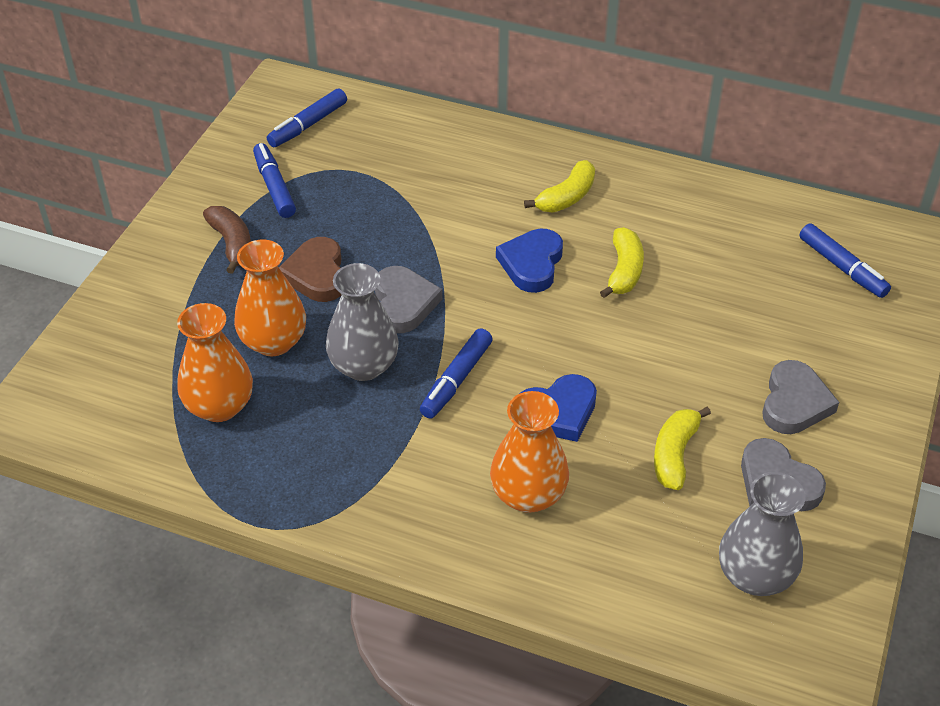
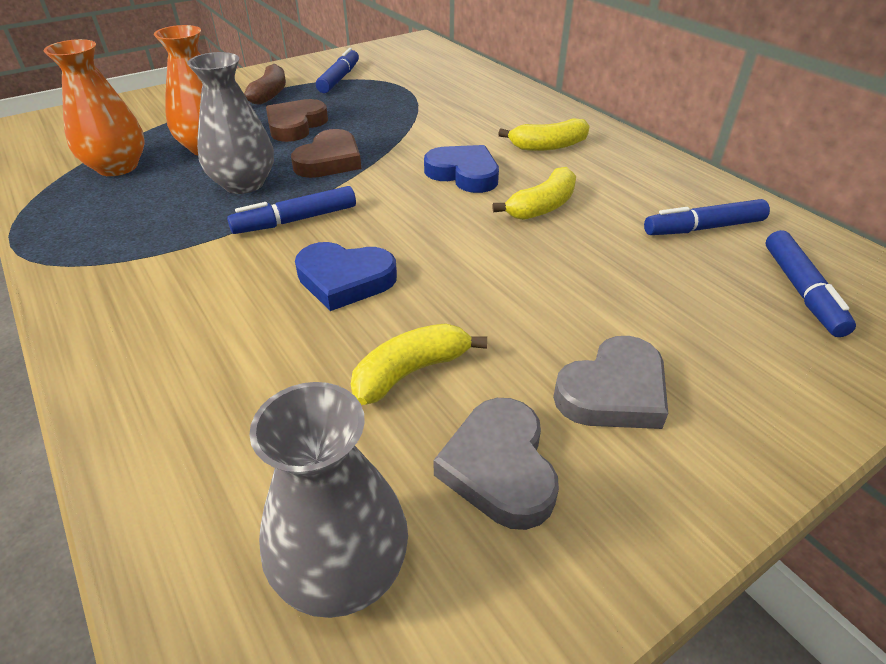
camera: 35 degrees right, 5 degrees down
blue marker [267,88,347,147] -> blue marker moved to [644,199,770,235]
grey heart [375,266,442,333] -> brown heart [291,129,361,178]
orange vase [490,391,569,513] -> none
blue heart [496,229,563,293] -> blue heart turned 75 degrees clockwise [424,145,499,193]

